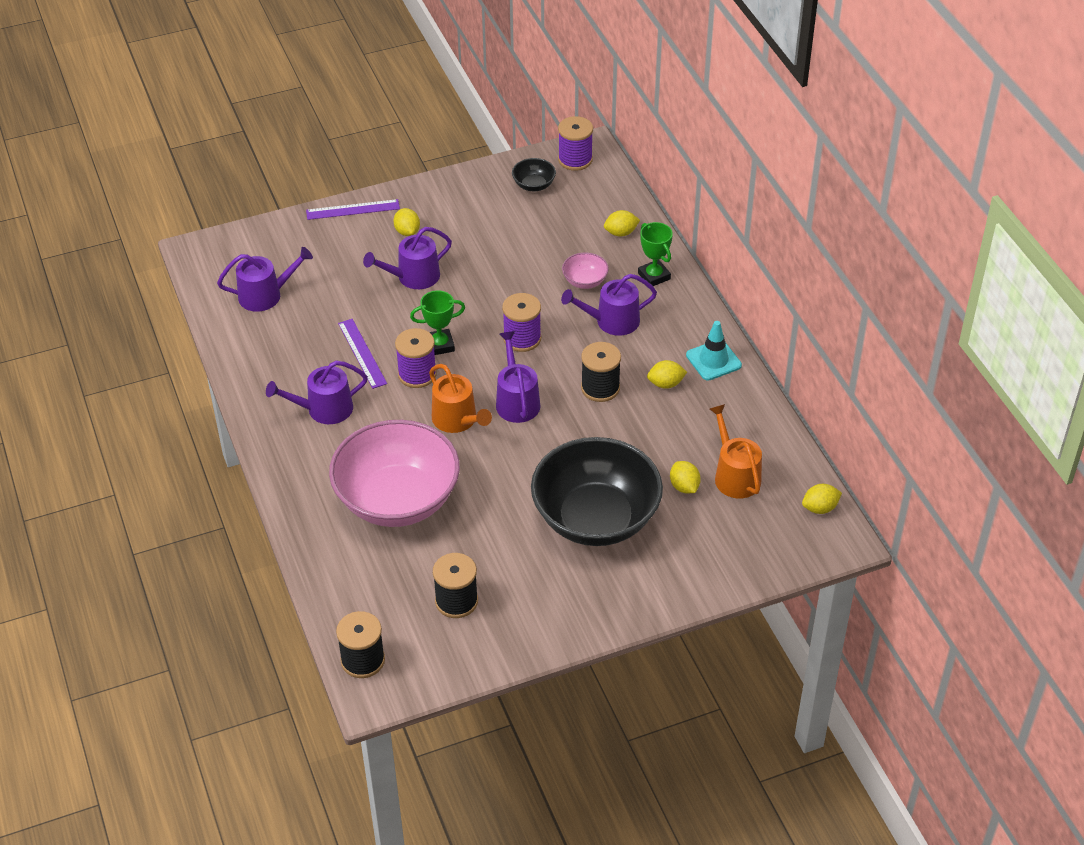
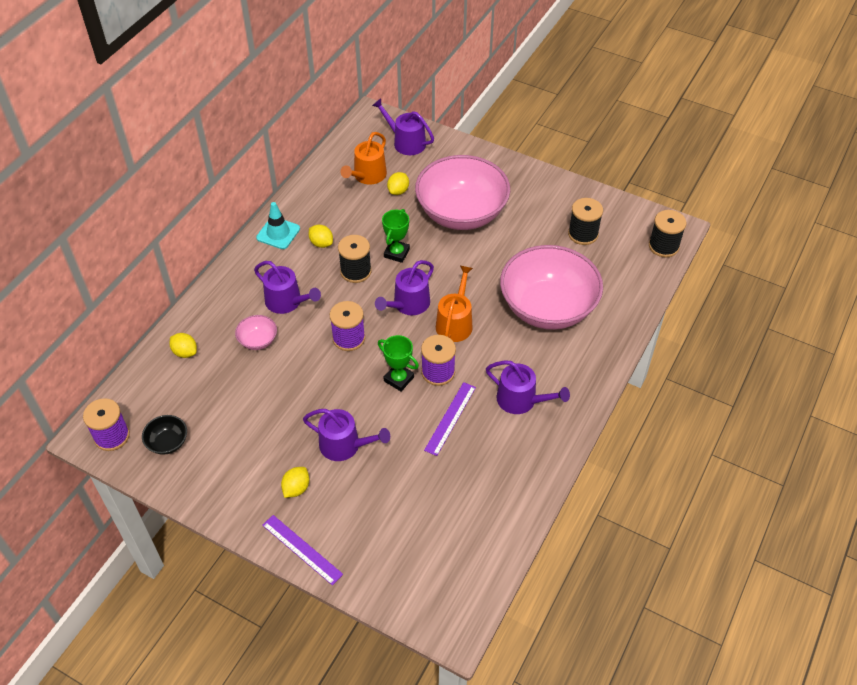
camera: 130 degrees left, 5 degrees up
purple watering can [217,247,313,312] -> purple watering can moved to [372,98,434,155]
black bowl [531,437,663,546] -> pink bowl [415,155,510,230]
green trophy [638,222,673,286] -> green trophy moved to [382,209,410,263]
yellow lemon [802,484,842,514] -> none

